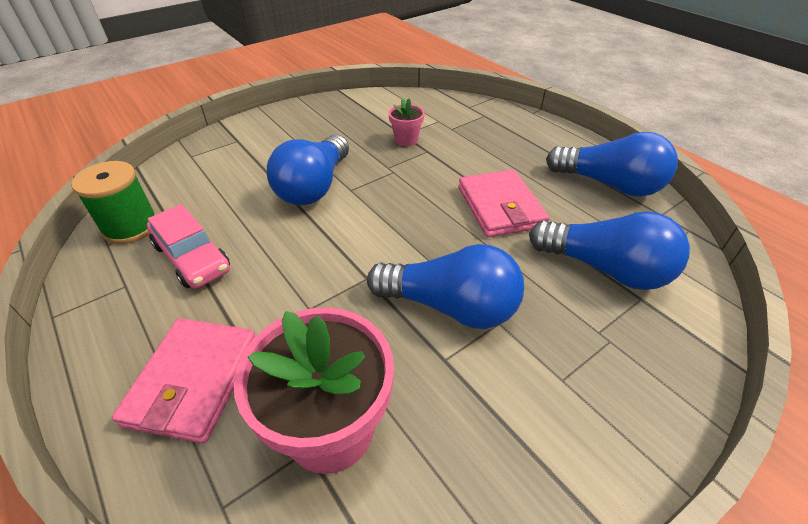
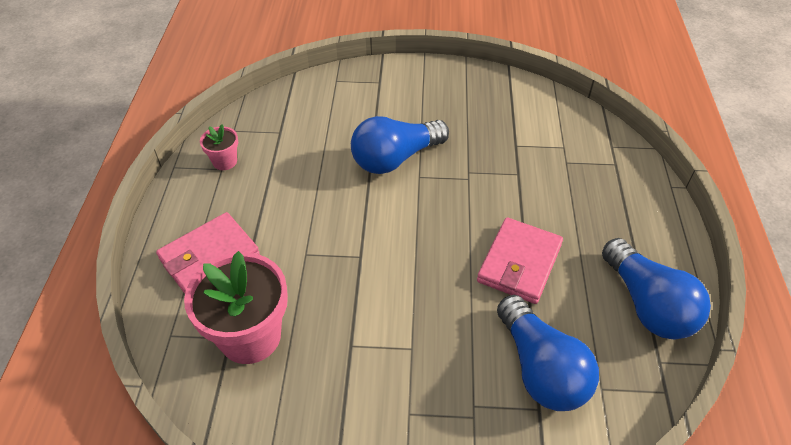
camera: 40 degrees right, 5 degrees up
green spool [71,161,156,244] -> none
pink car [147,204,230,288] -> none
blue light bulb [367,244,524,329] -> none
pink flower pot [388,98,425,146] -> pink flower pot moved to [200,124,238,170]

